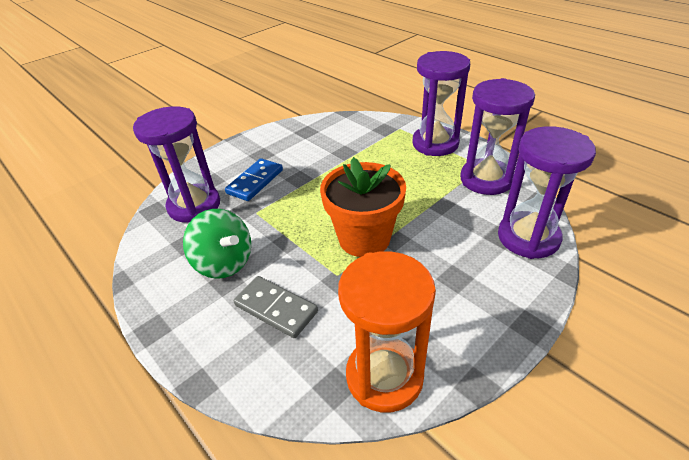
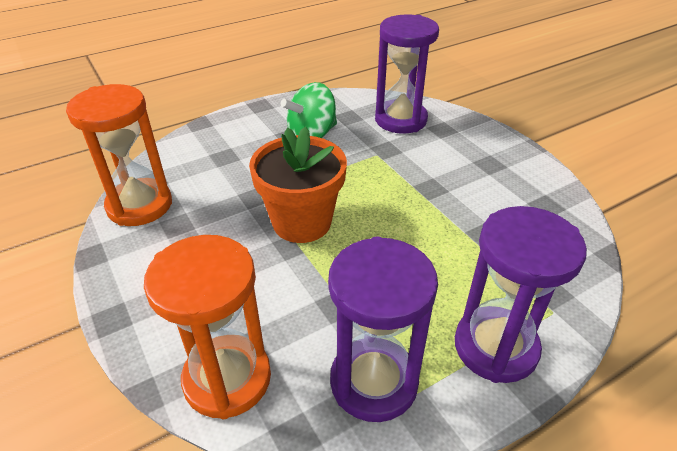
camera: 100 degrees right, 0 degrees up
blue domino [225,158,283,201] -> none
grey domino [234,276,318,338] -> none
purple hourglass [498,126,596,259] -> orange hourglass [144,235,271,419]

